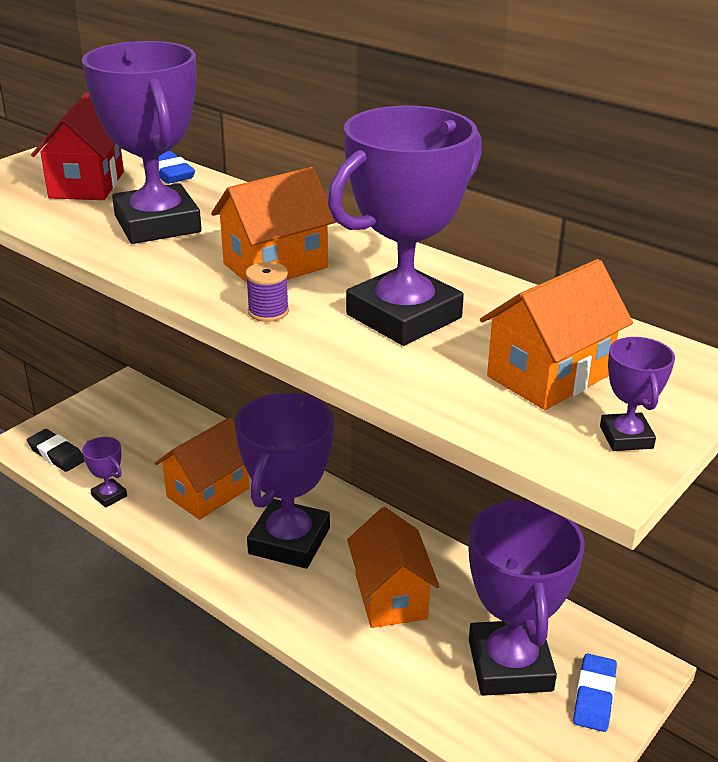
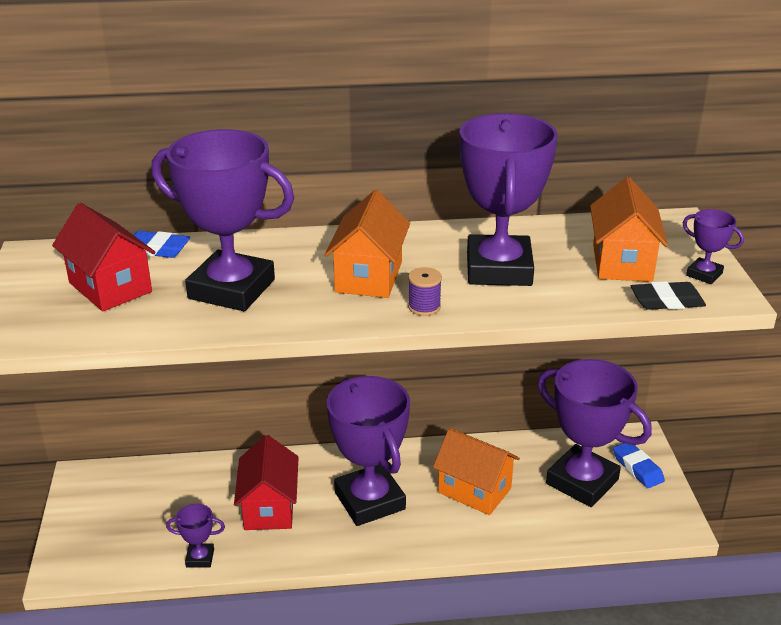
camera: 45 degrees left, 0 degrees up
black eraser [27,429,84,472] -> black eraser moved to [631,281,706,310]
orange house [155,417,249,520] -> red house [234,435,299,530]

